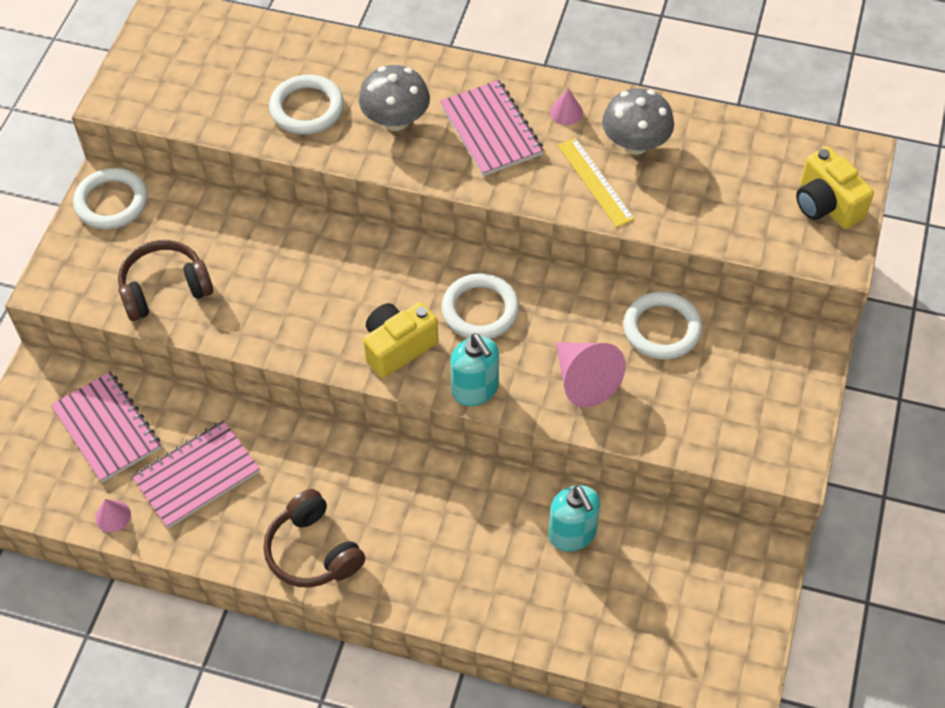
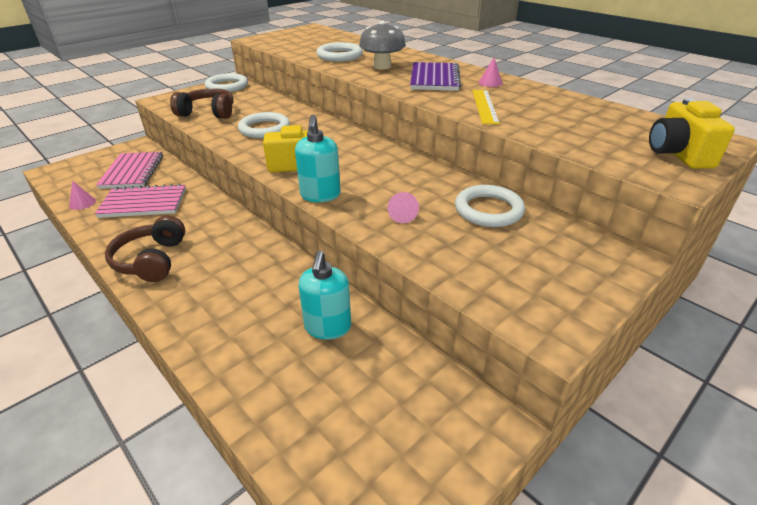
camera: 30 degrees right, 20 degrees down
pink notebook [440,80,544,176] -> purple notebook [410,62,461,91]
white ring [441,273,519,339] -> white ring moved to [238,112,290,138]
pink cone [556,343,626,407] -> pink cone [388,192,419,223], size x0.50
grey mushroom [602,88,674,155] -> none

